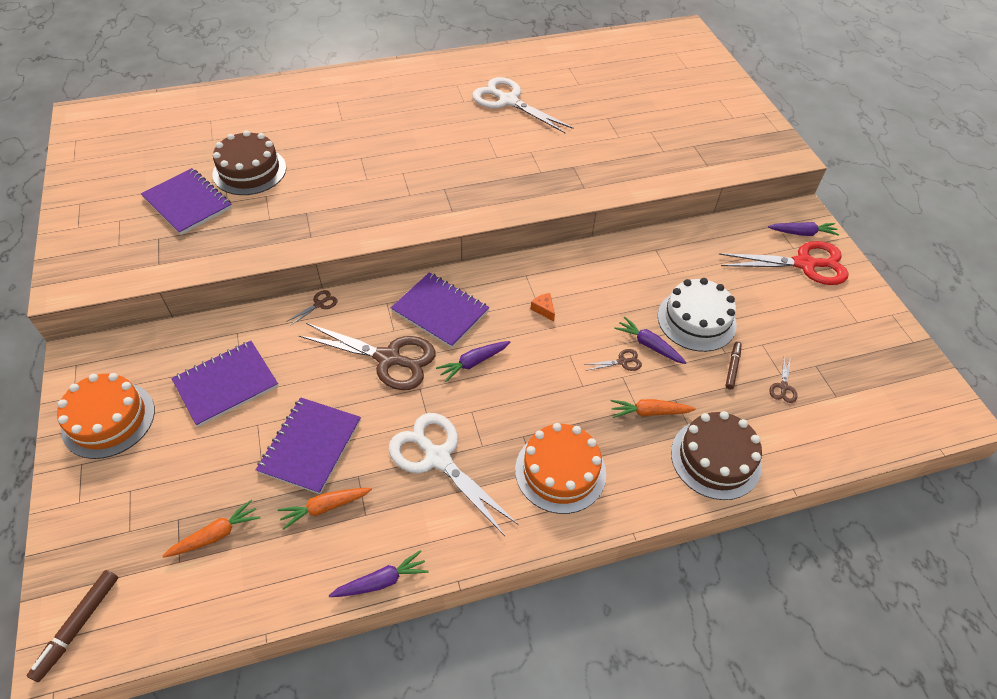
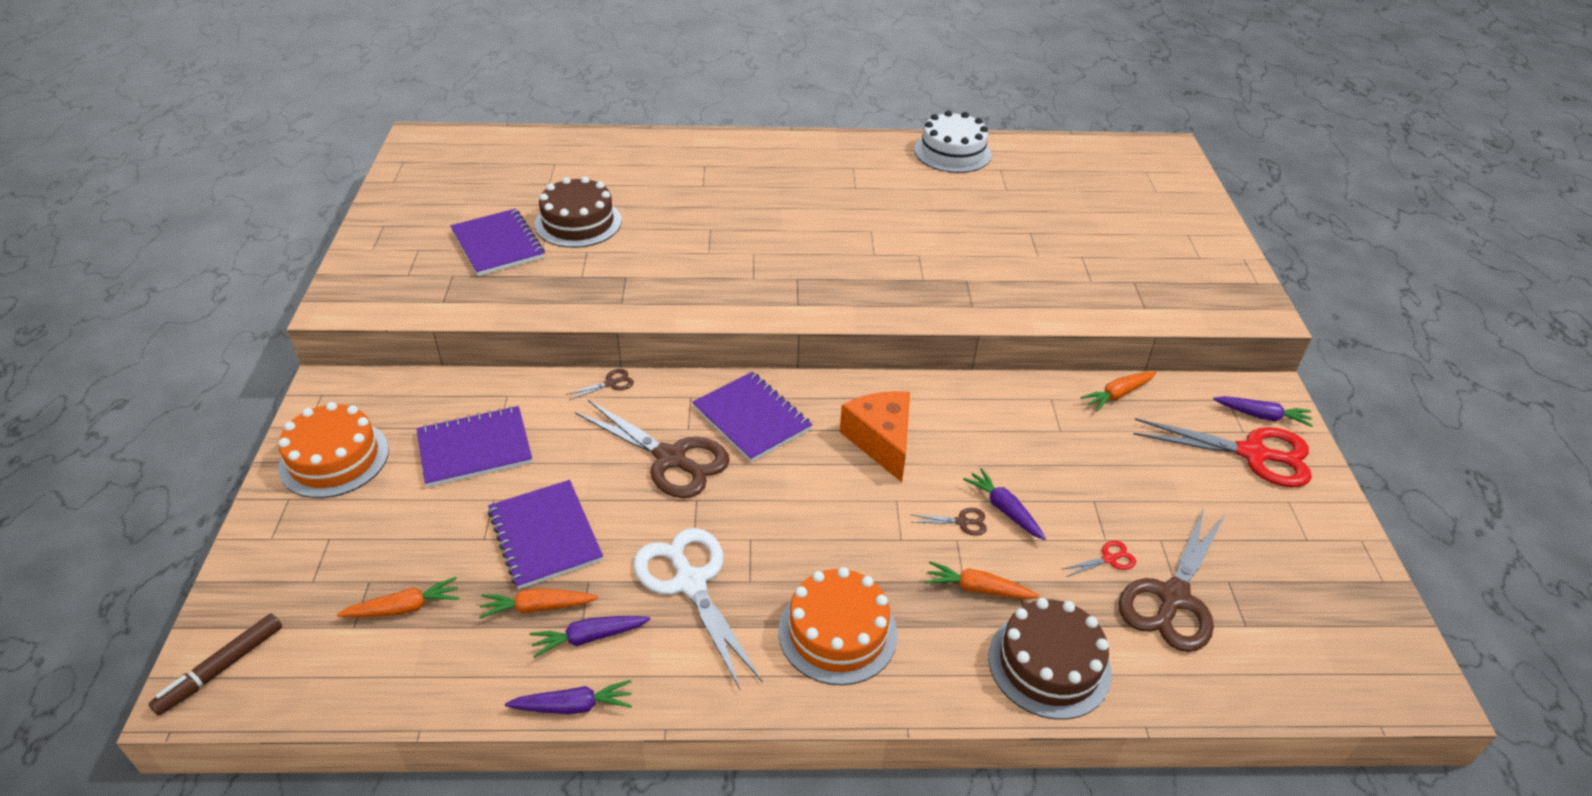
camera: 15 degrees right, 10 degrees down
purple notebook [256,397,361,494] -> purple notebook turned 60 degrees counterclockwise [488,480,603,589]
purple carrot [436,341,510,382] -> purple carrot moved to [530,616,650,658]
white scissors [472,77,573,134] -> none
orange cheese [531,293,555,322] -> orange cheese [840,391,910,482], size x2.48
white cake [658,278,737,352] -> white cake moved to [914,111,991,173]
brown marker [726,342,742,390] -> red scissors [1063,541,1136,577]
brown scissors [769,357,797,403] -> brown scissors [1118,507,1226,652], size x2.44
none -> orange carrot [1081,372,1156,411]

